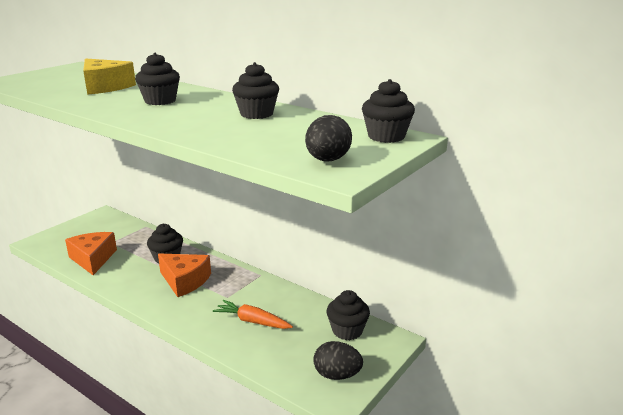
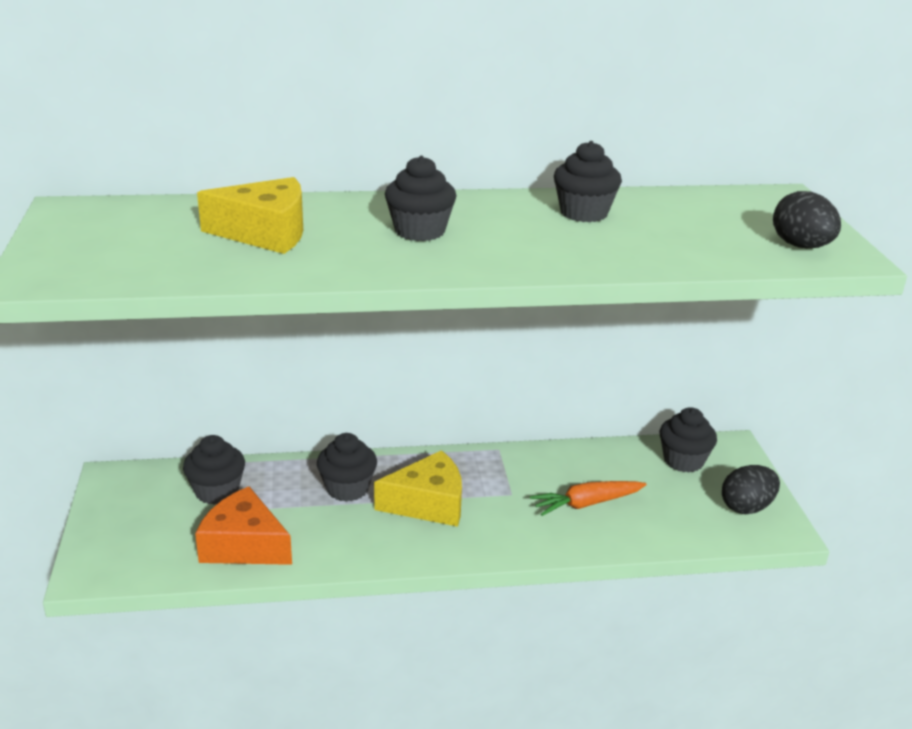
camera: 45 degrees left, 5 degrees up
orange cheese [158,254,211,297] -> yellow cheese [374,450,462,527]
black cupcake [362,79,415,143] -> black cupcake moved to [183,435,245,504]

